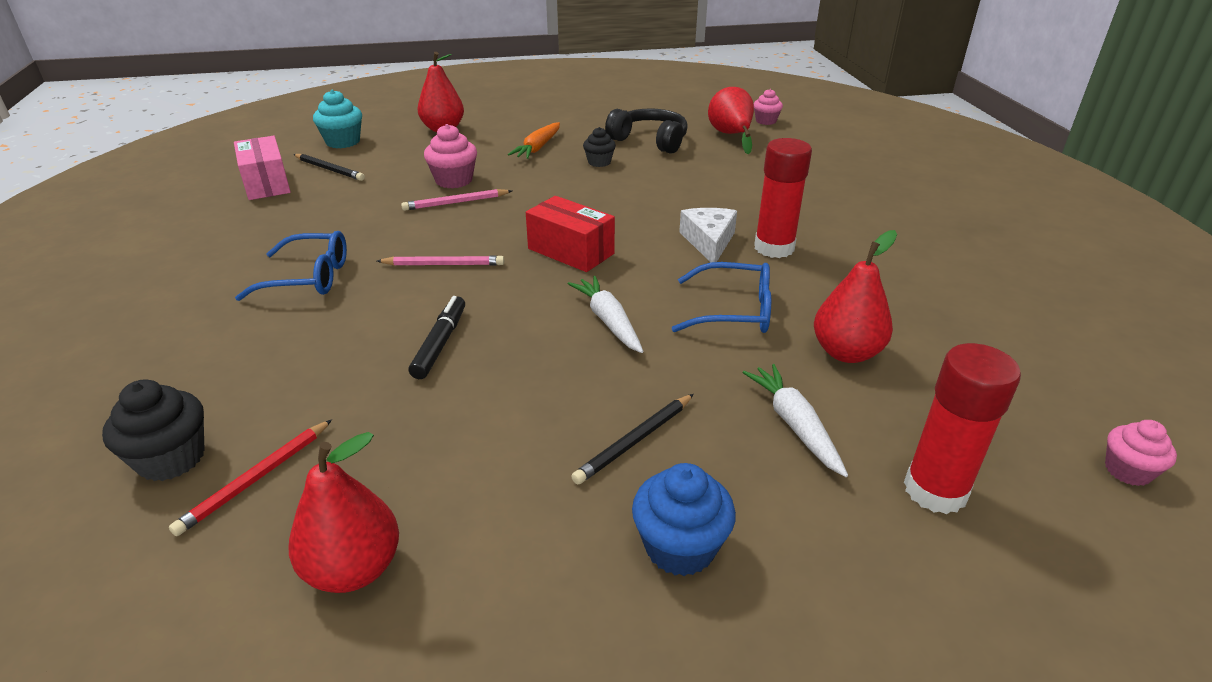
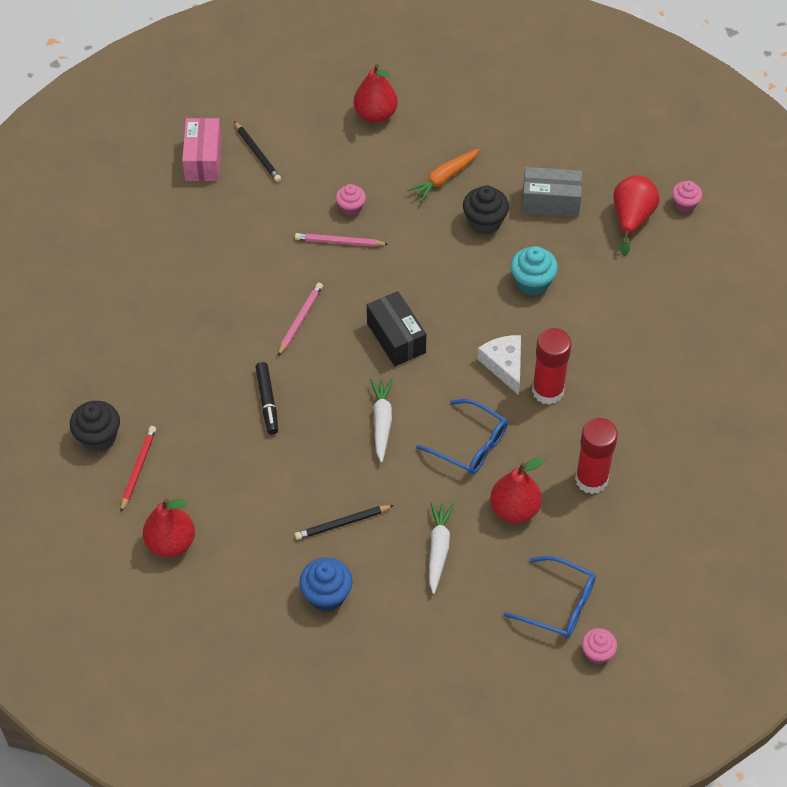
camera: 25 degrees right, 20 degrees up
red pencil [169,420,332,536] -> red pencil turned 135 degrees clockwise [120,426,156,513]
blue glasses [235,231,347,301] -> blue glasses moved to [503,556,596,638]
turquoise cupcake [313,89,362,148] -> turquoise cupcake moved to [510,246,558,296]
pink pencil [377,256,504,266] -> pink pencil turned 90 degrees counterclockwise [278,283,323,356]
black marker [409,296,465,379] -> black marker turned 135 degrees clockwise [255,362,278,435]
pink cupcake [424,124,477,188] -> pink cupcake [336,184,366,216], size x0.66
red box [526,196,615,272] -> black box [367,291,426,366]
black cupcake [583,127,616,167] -> black cupcake [463,185,509,235], size x1.53
black headphones [605,108,688,154] -> grey box [522,167,582,217]
white cheese [679,208,737,262] -> white cheese turned 45 degrees counterclockwise [477,335,521,395]
red glue stick [904,343,1021,514] -> red glue stick moved to [575,418,618,494]

